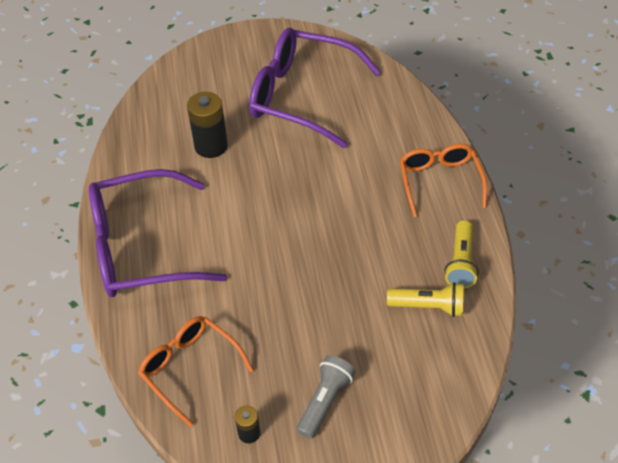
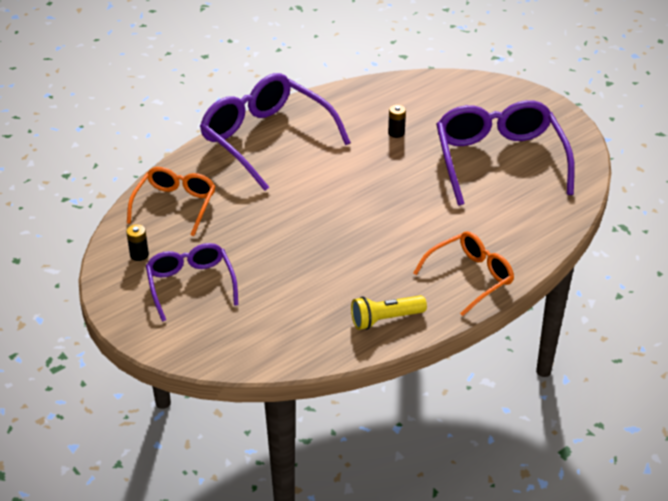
camera: 60 degrees right, 10 degrees down
black battery [187,92,228,158] -> black battery [388,105,406,138], size x0.52
grey flashlight [296,355,356,439] -> purple glasses [146,243,238,322]
yellow flashlight [387,282,464,317] -> none

